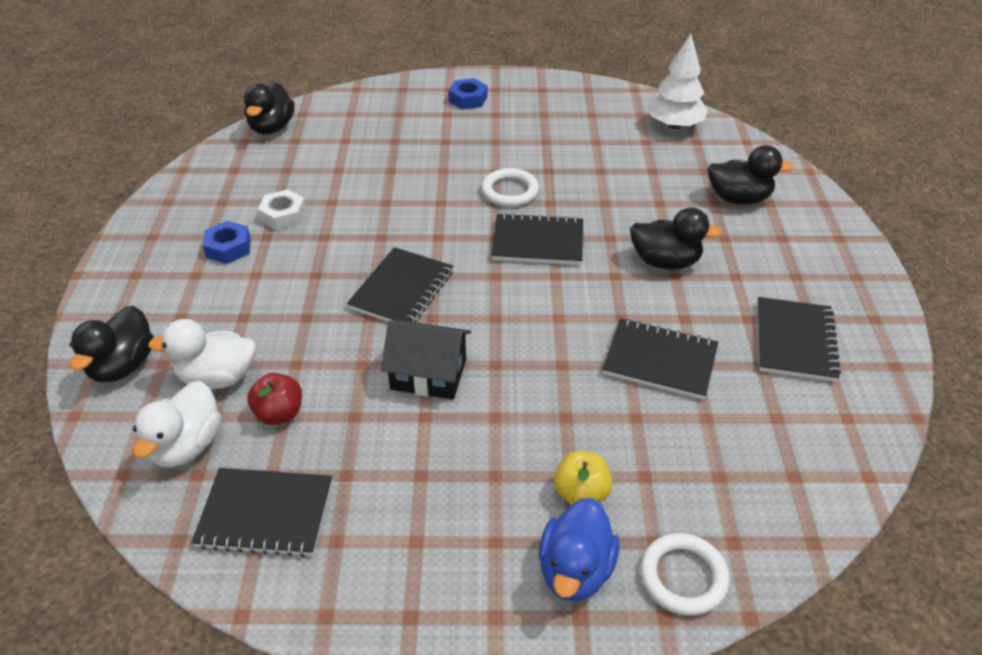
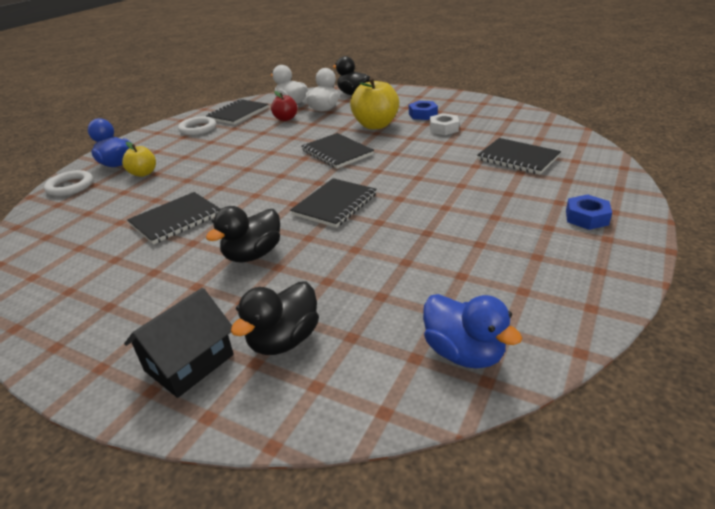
camera: 120 degrees right, 10 degrees down
black duck [244,83,295,134] -> none
black house [381,320,471,400] -> black house moved to [124,288,234,398]
white ring [481,168,539,207] -> white ring moved to [178,116,216,135]
white tree [648,34,708,129] -> blue duck [423,294,522,369]
black notebook [757,297,841,382] -> black notebook moved to [477,138,561,175]
none -> yellow apple [350,78,399,129]

